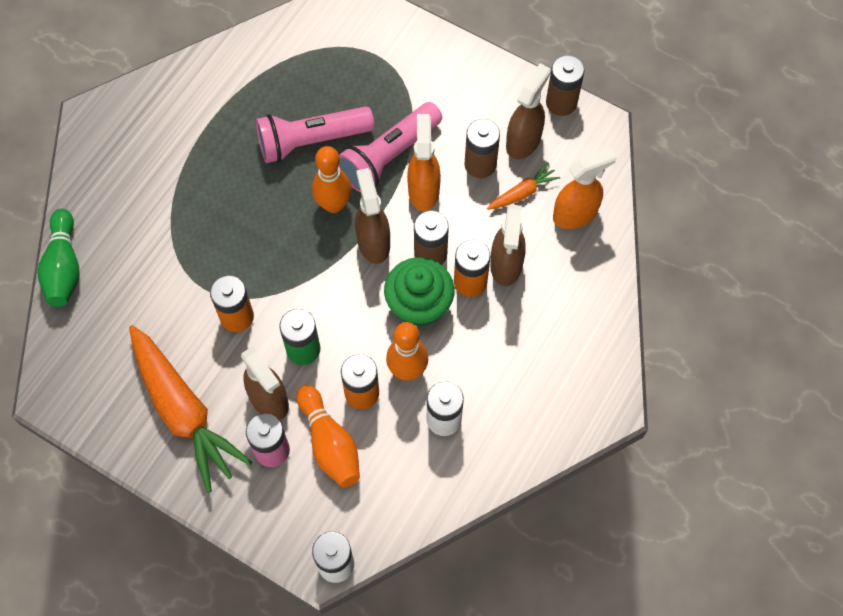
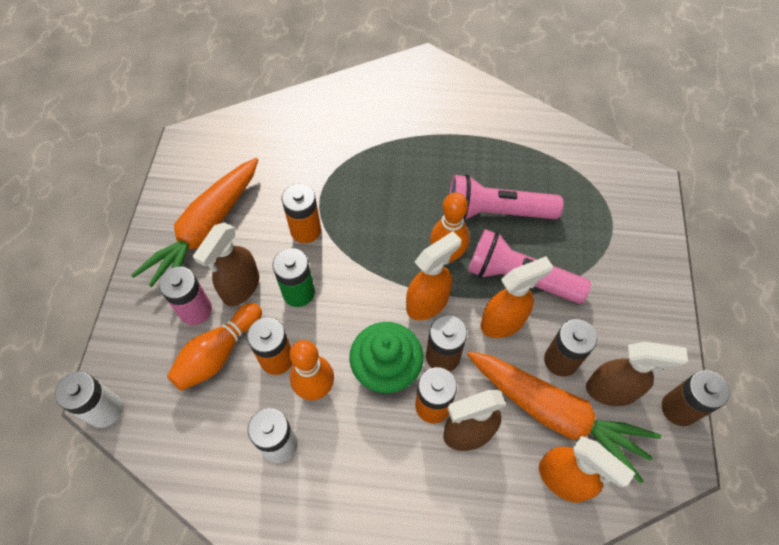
camera: 65 degrees right, 5 degrees down
green bowling pin [37,209,80,307] -> none
pink flashlight [256,106,374,163] -> pink flashlight turned 45 degrees counterclockwise [449,174,563,220]
brown spray bottle [355,168,390,264] -> orange spray bottle [406,231,461,320]
orange carrot [487,162,560,210] -> orange carrot [467,351,661,483], size x2.20

